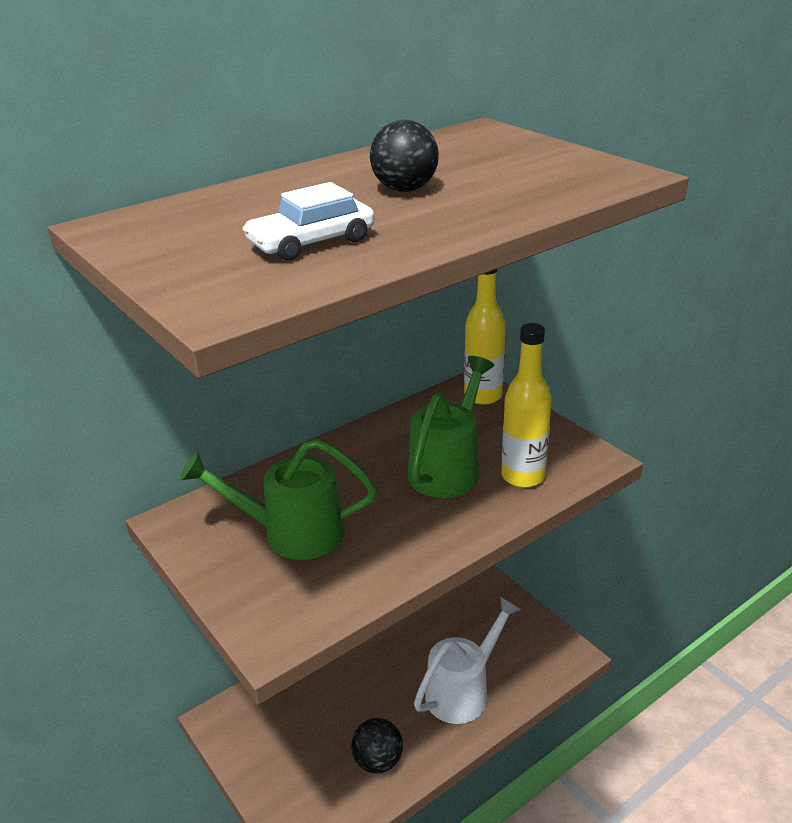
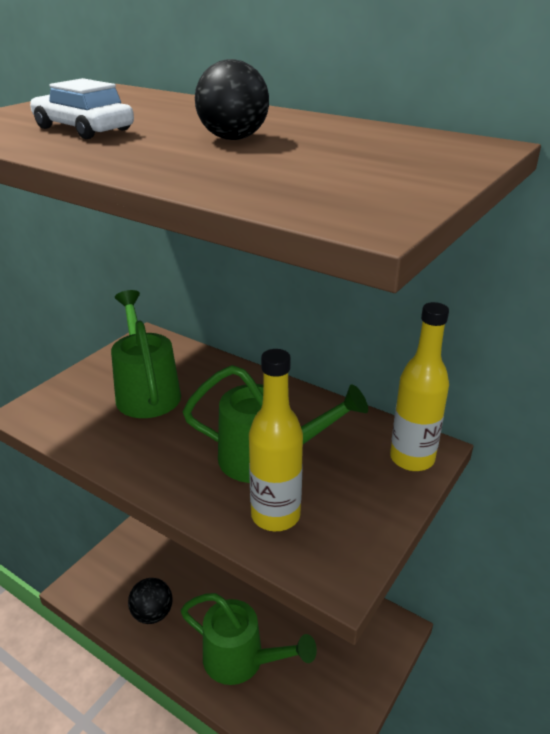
camera: 70 degrees right, 0 degrees up
white watering can [414,597,521,724] -> green watering can [181,593,317,685]

